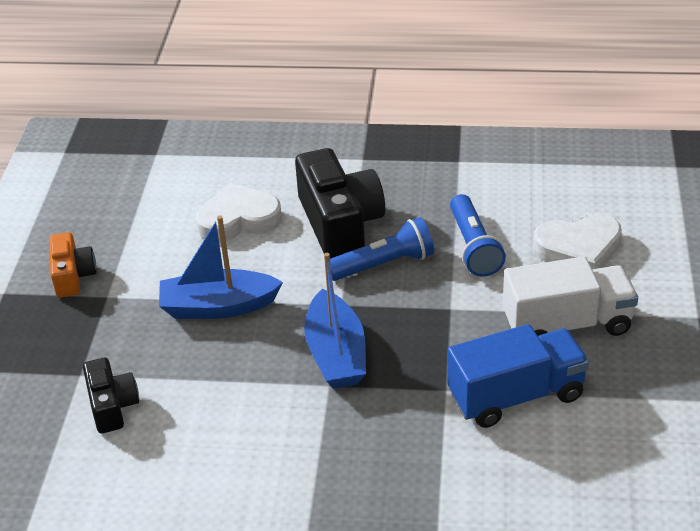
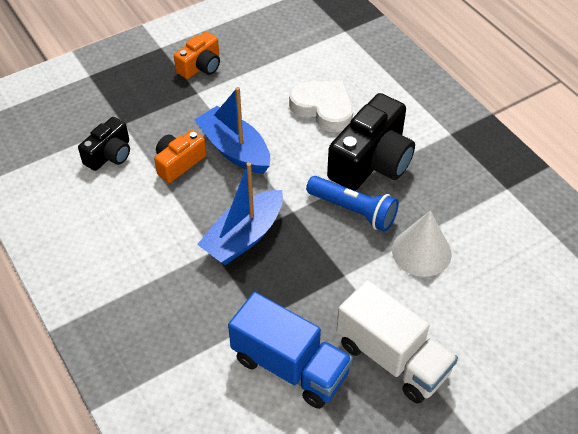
camera: 50 degrees right, 10 degrees up
blue flashlight [450,194,506,277] -> white cone [392,210,452,277]
white heart [533,213,622,270] -> none
none -> orange camera [154,130,206,183]

